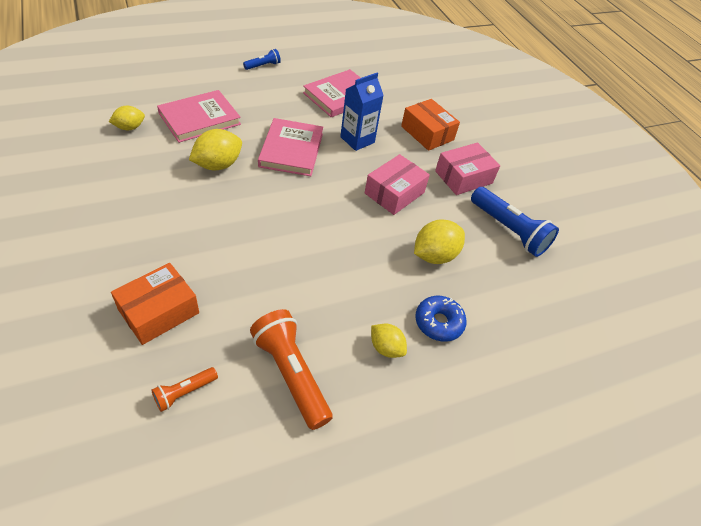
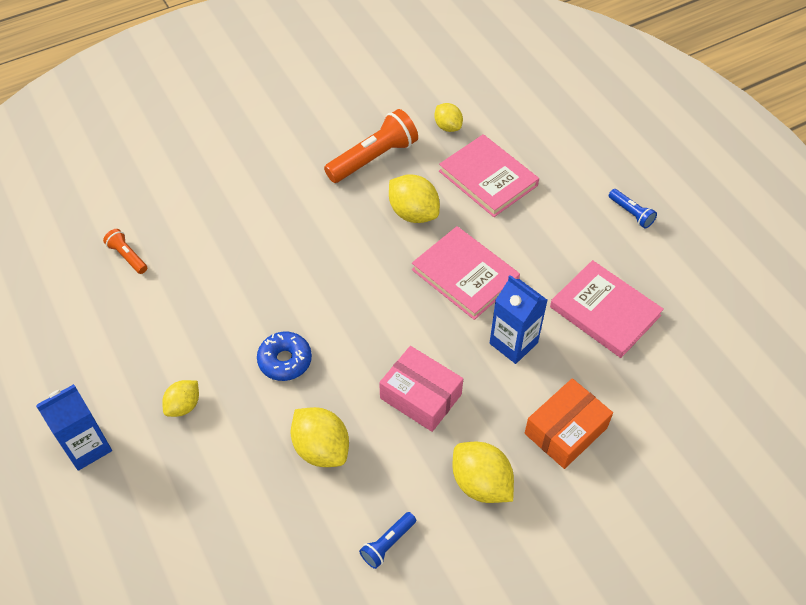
camera: 90 degrees right, 5 degrees up
orange box [111,263,199,345] -> none
orange flashlight [250,309,333,430] -> orange flashlight moved to [324,109,418,183]
pink book [258,118,323,176] -> pink book turned 45 degrees clockwise [412,226,520,320]
blue donut [415,296,467,342] -> blue donut moved to [257,332,312,381]
pink box [435,143,500,195] -> yellow lemon [453,442,514,503]
blue flashlight [471,187,559,257] -> blue flashlight [359,512,416,569], size x0.51
none -> blue carton [36,384,112,471]

